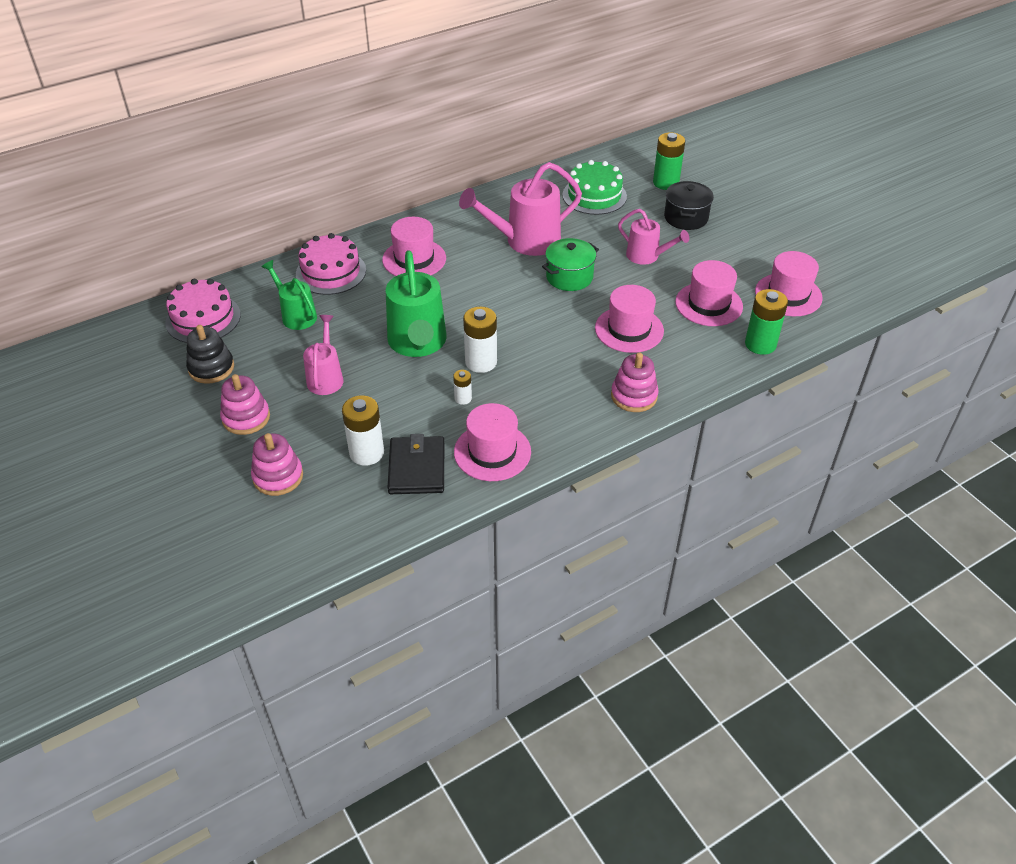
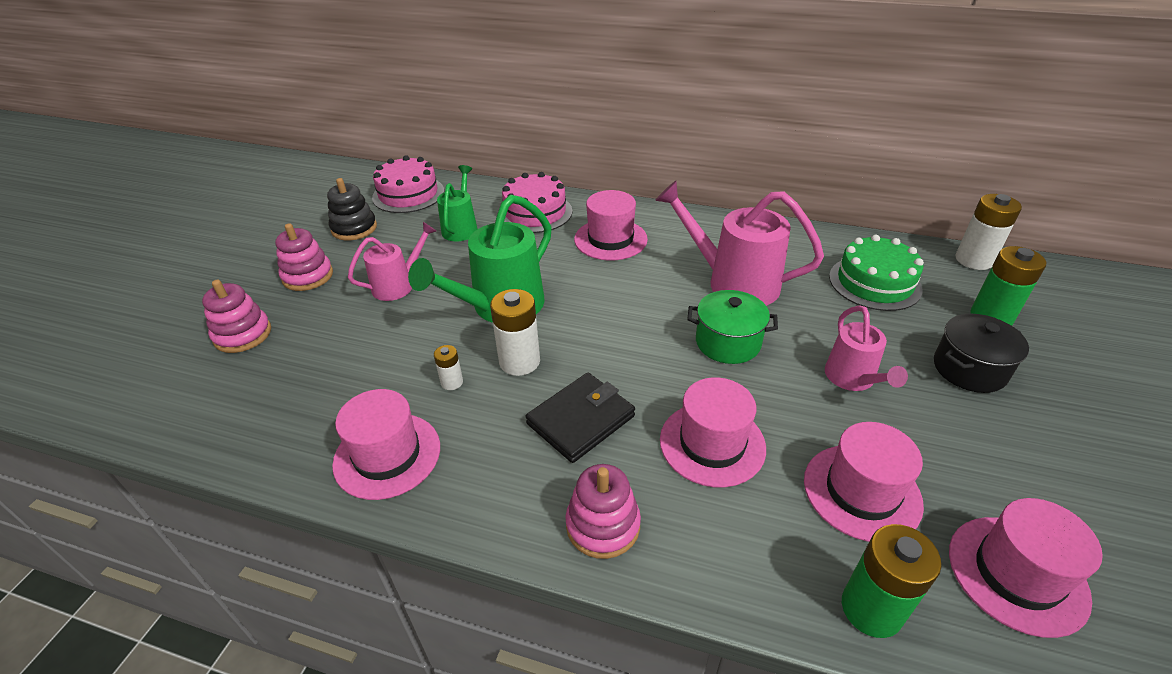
camera: 50 degrees right, 5 degrees down
white battery [342,395,384,466] -> white battery moved to [955,194,1022,270]
black wallet [388,434,444,494] -> black wallet moved to [526,373,635,463]

